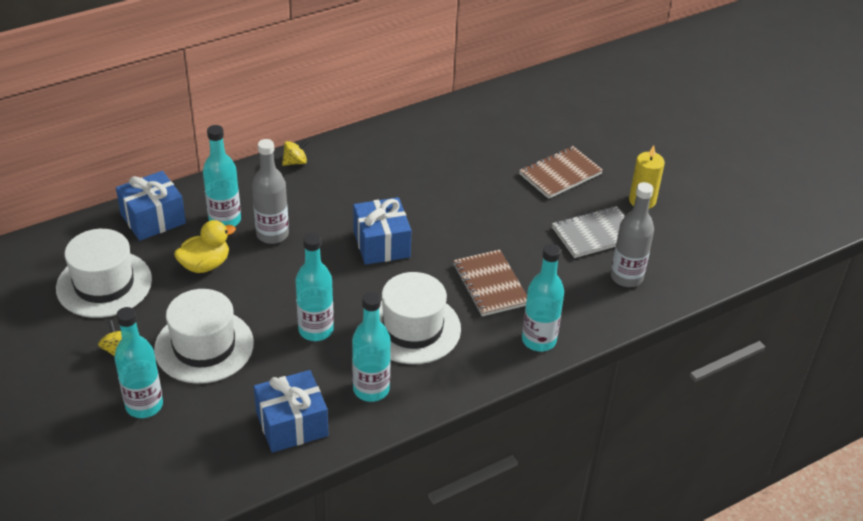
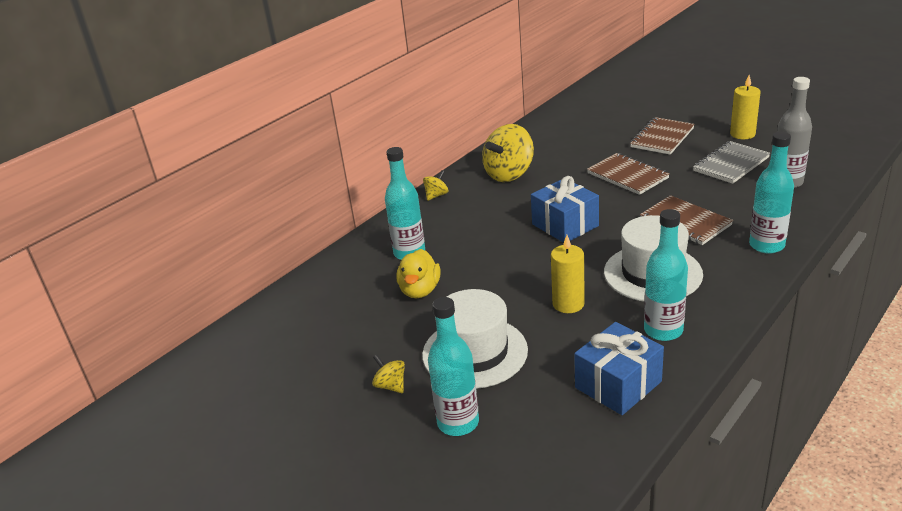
camera: 15 degrees left, 10 degrees down
white hat [56,229,152,318] -> none
blue gift [116,171,186,241] -> none
yellow duck [174,220,236,273] -> yellow duck turned 150 degrees clockwise [396,249,441,298]
grey bottle [252,139,289,244] -> none
turquoise bottle [295,233,334,341] -> yellow candle [551,235,585,313]
none -> yellow spinning top [482,124,534,182]
none -> brown notebook [587,153,670,195]

